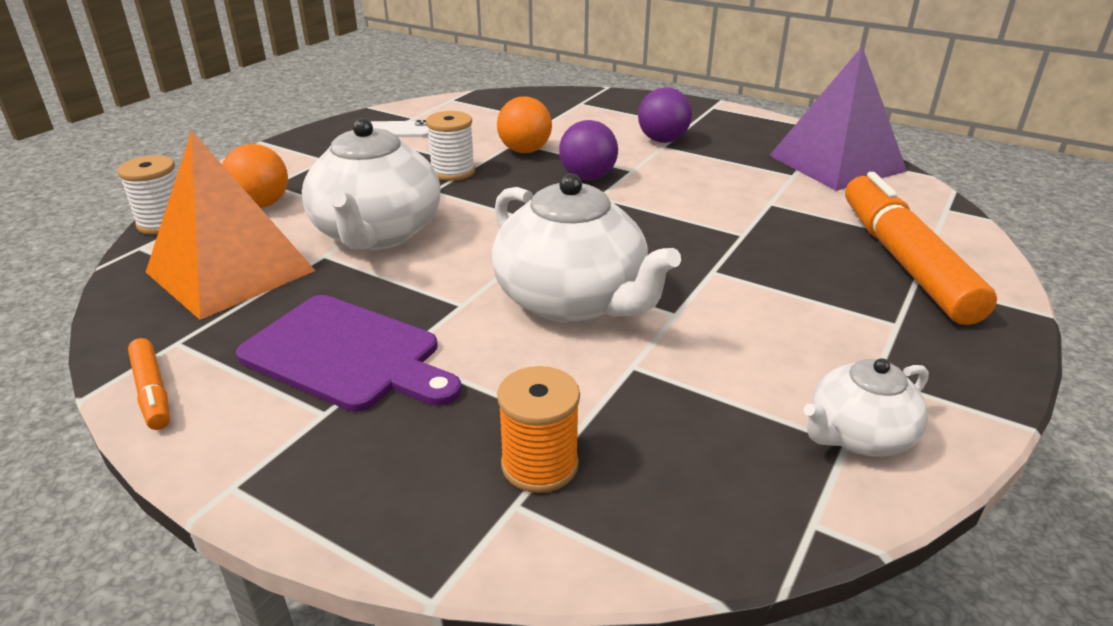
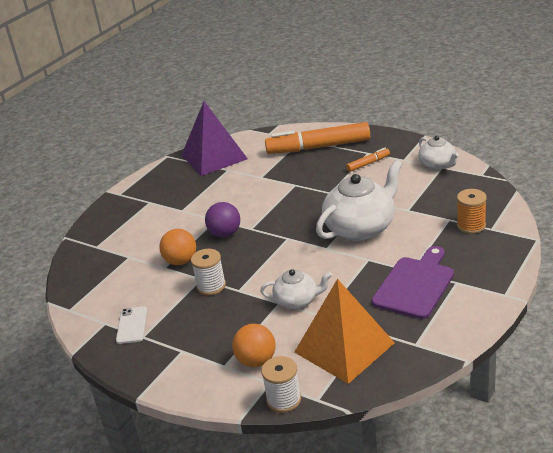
camera: 85 degrees left, 0 degrees up
orange marker [128,338,170,430] -> orange marker moved to [346,148,390,172]
white teapot [302,118,440,250] -> white teapot [260,269,332,309], size x0.56
purple ball [638,87,692,143] -> none

